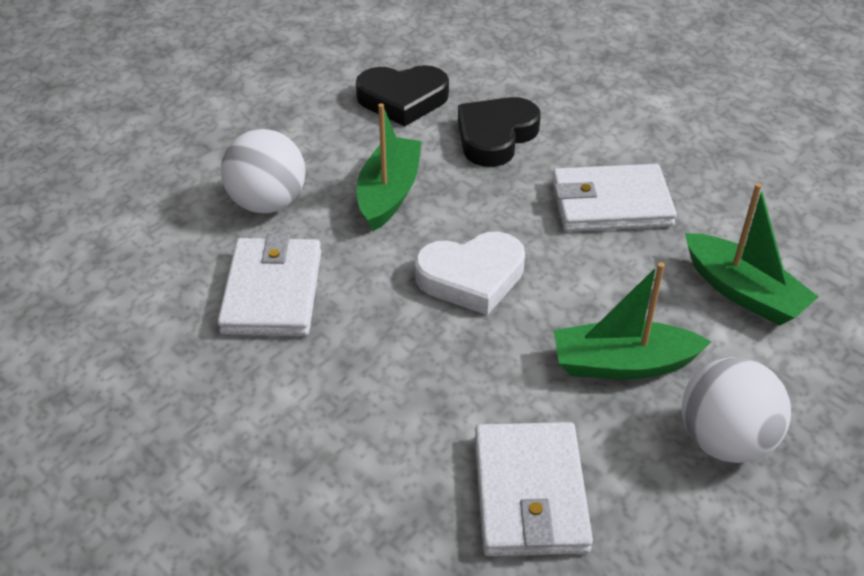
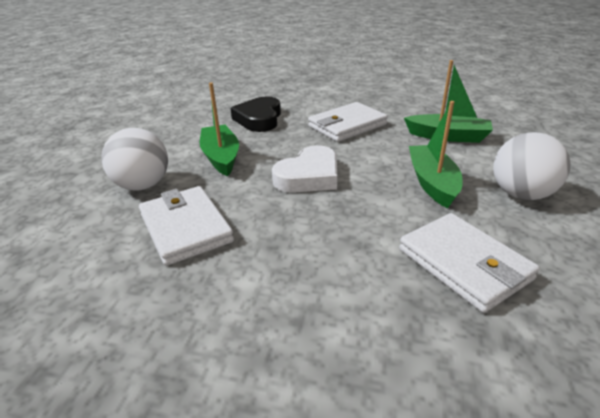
camera: 30 degrees left, 10 degrees down
black heart [356,65,449,126] -> none
green boat [553,262,711,379] -> green boat turned 120 degrees clockwise [409,101,463,208]

